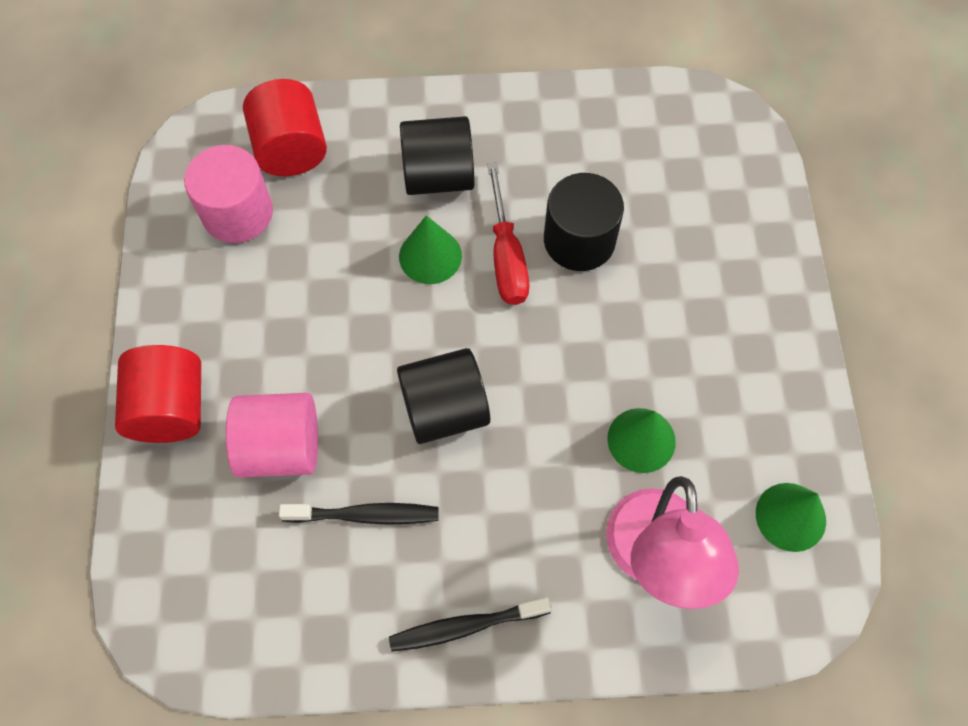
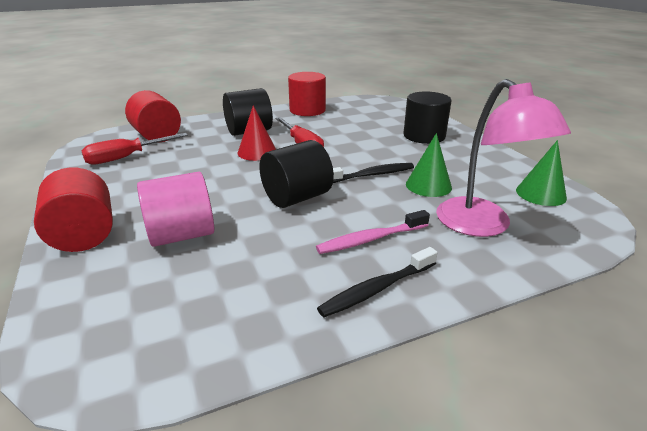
camera: 20 degrees left, 35 degrees down
pink cylinder [184,145,273,243] -> red screwdriver [82,133,188,165]
black toothbrush [279,503,439,525] -> black toothbrush moved to [333,163,414,183]
green cone [399,215,462,284] -> red cone [238,105,276,161]
black cylinder [544,173,624,271] -> black cylinder moved to [404,91,452,144]
none -> red cylinder [288,72,326,116]
none -> pink toothbrush [316,210,430,254]

